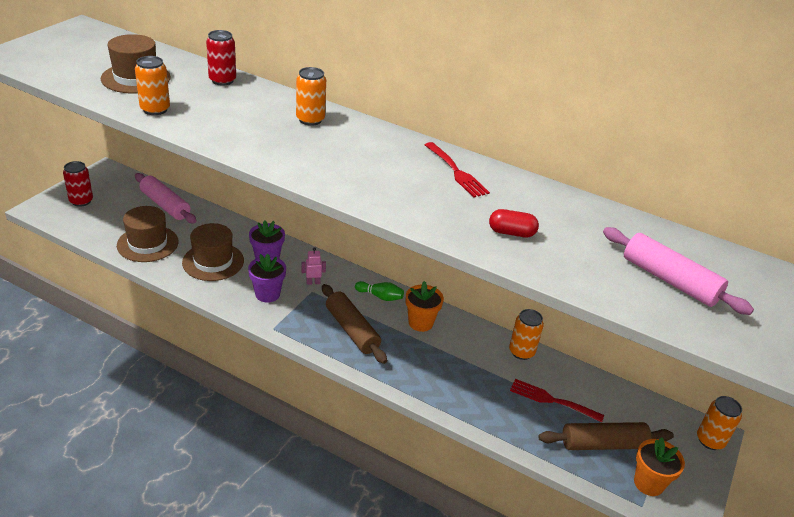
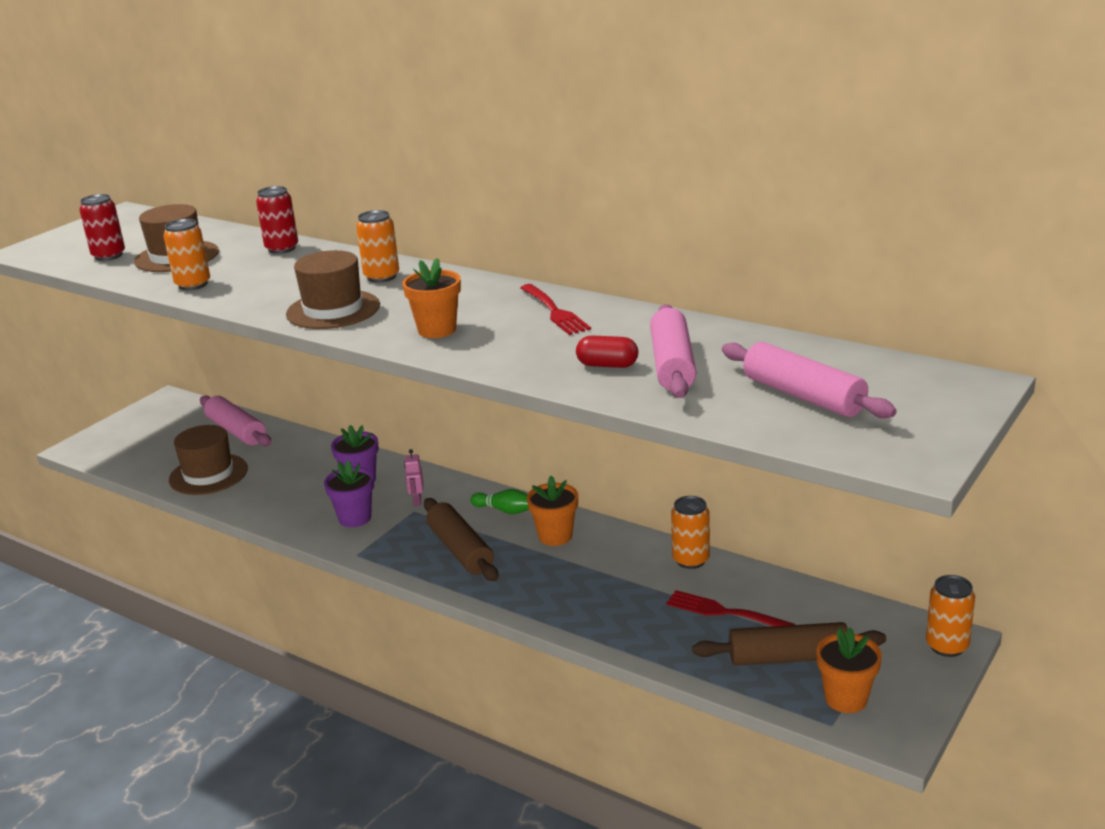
camera: 10 degrees right, 10 degrees down
red can [63,161,93,207] -> red can moved to [79,194,125,261]
brown hat [182,223,244,281] -> brown hat moved to [286,250,380,329]
pink robot [301,247,326,285] -> pink robot turned 90 degrees counterclockwise [404,449,423,506]
none -> orange flower pot [402,258,461,338]
none -> pink rolling pin [650,304,696,398]

